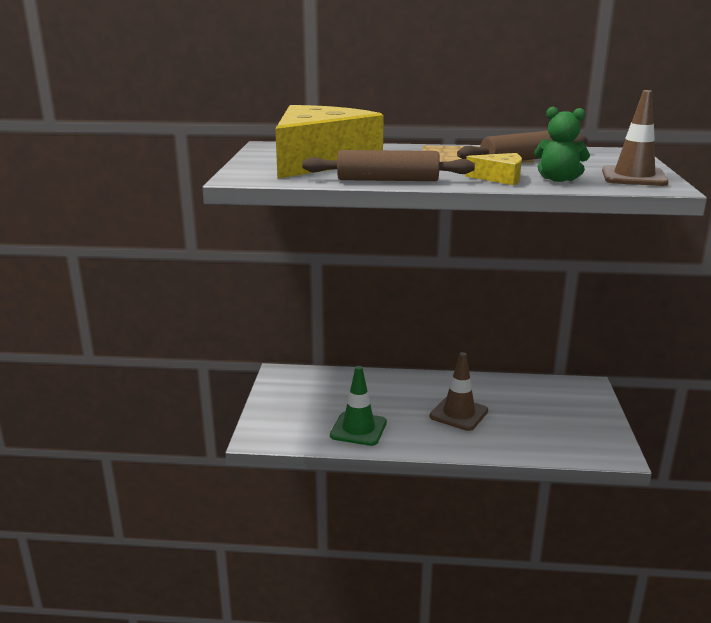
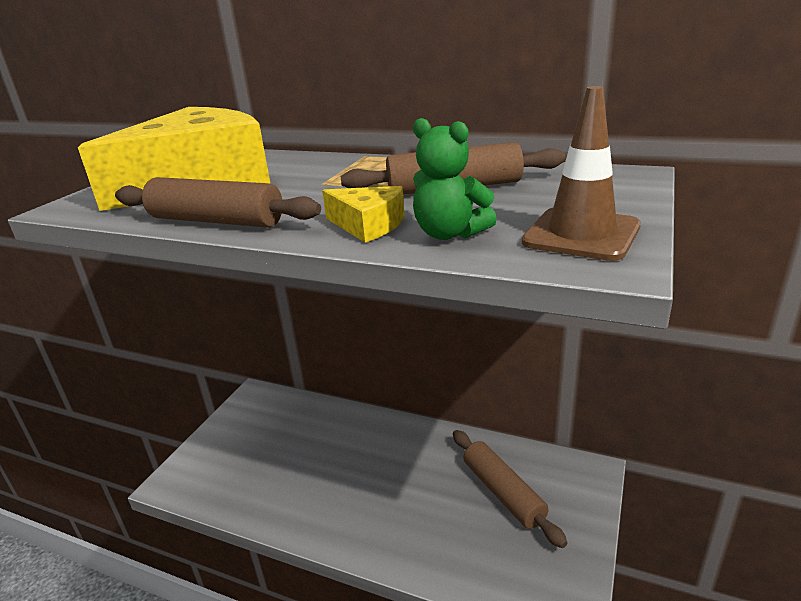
camera: 20 degrees right, 5 degrees up
green traffic cone [330,366,387,446] -> none
brown traffic cone [430,352,488,431] -> none
none -> brown rolling pin [453,430,567,548]

